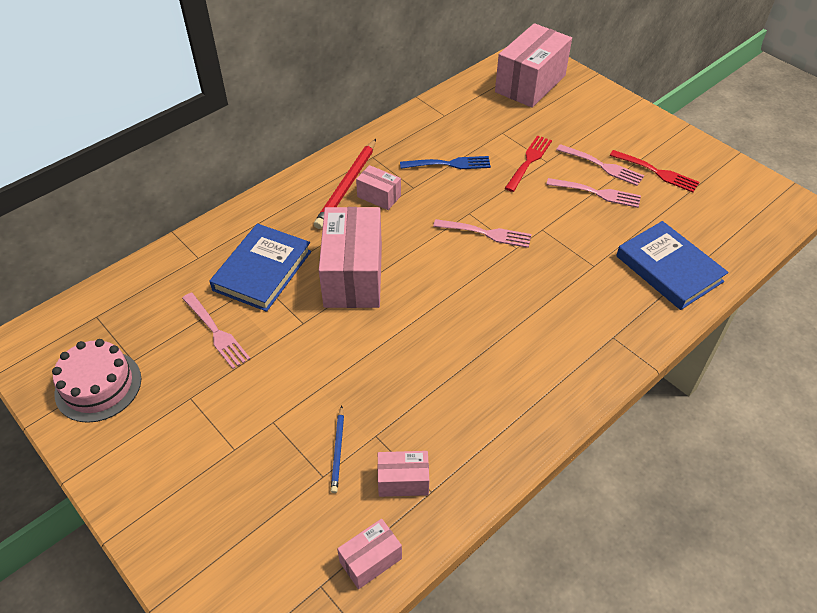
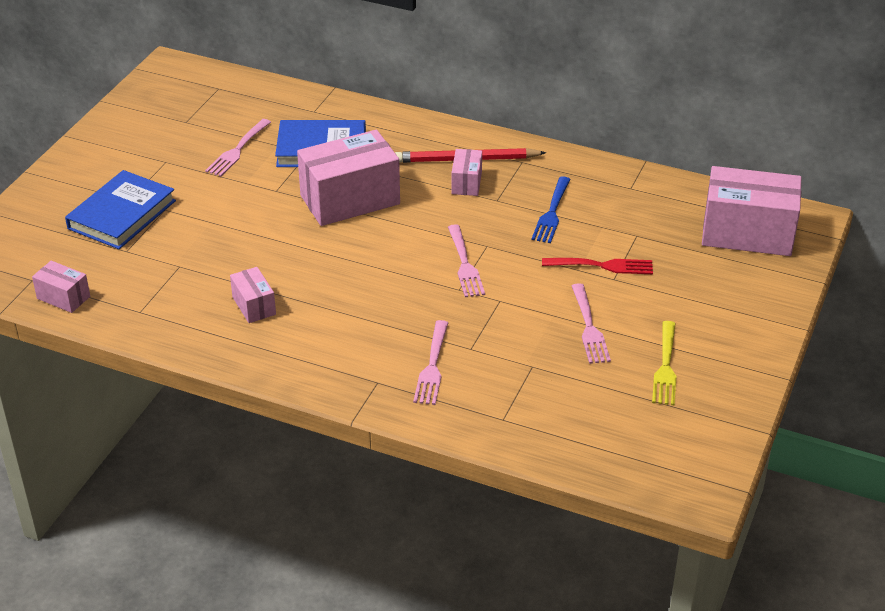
camera: 65 degrees right, 10 degrees down
pink cake [52,339,141,423] -> none
blue pencil [331,406,344,493] -> none
pink box [377,451,429,497] -> pink box moved to [230,267,276,323]
blue fork [400,156,491,169] -> blue fork turned 45 degrees clockwise [532,176,570,243]
pink fork [556,144,644,186] -> pink fork moved to [413,320,448,405]
red fork [610,150,700,193] -> yellow fork [652,321,676,405]
blue book [616,221,729,310] -> blue book moved to [65,170,176,249]

